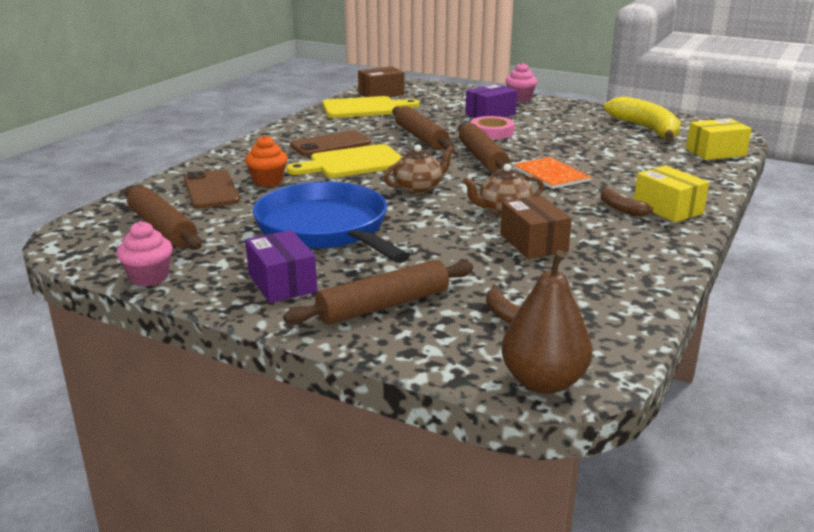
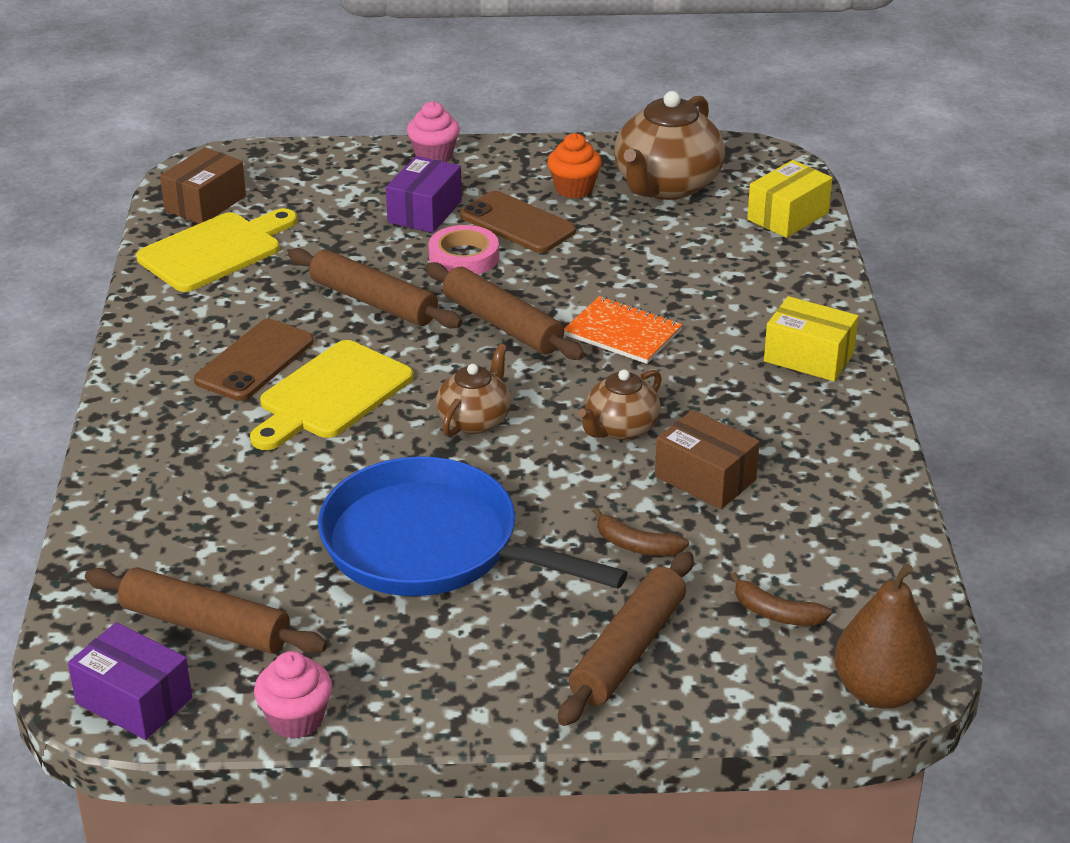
camera: 30 degrees left, 10 degrees up
brown phone [184,170,240,209] -> brown phone moved to [460,191,576,253]
orange cupcake [245,135,288,187] -> orange cupcake moved to [547,133,602,198]
purple box [245,230,317,303] -> purple box moved to [68,622,192,740]
brown banana [601,187,653,216] -> brown banana moved to [593,508,689,556]
yellow banana [604,96,681,140] -> brown teapot [614,91,725,200]

